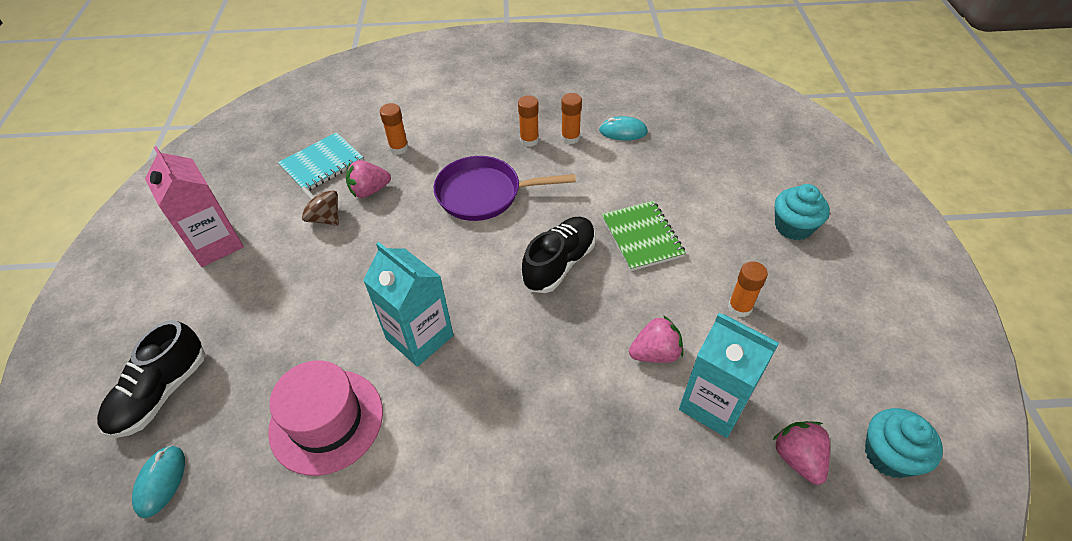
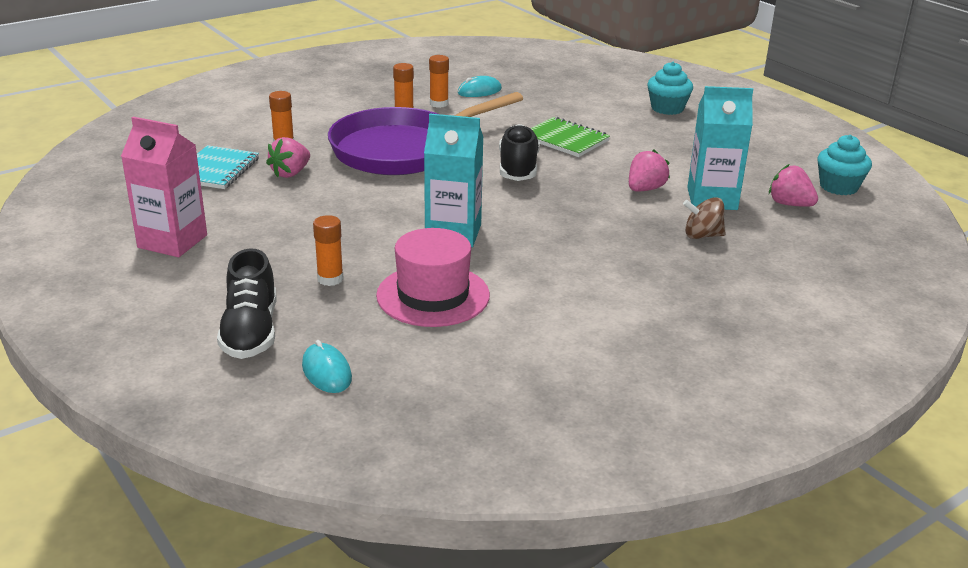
camera: 35 degrees left, 20 degrees down
brown spinning top [301,186,339,226] -> brown spinning top moved to [683,197,726,239]
purple pan [434,156,576,221] -> purple pan [328,92,523,175], size x1.51
orange glue stick [728,261,768,317] -> orange glue stick moved to [313,215,344,286]

